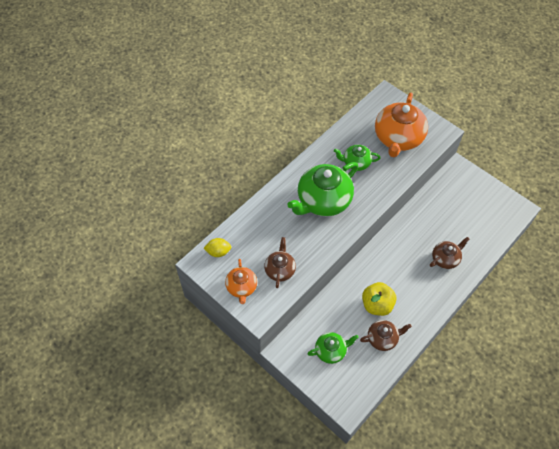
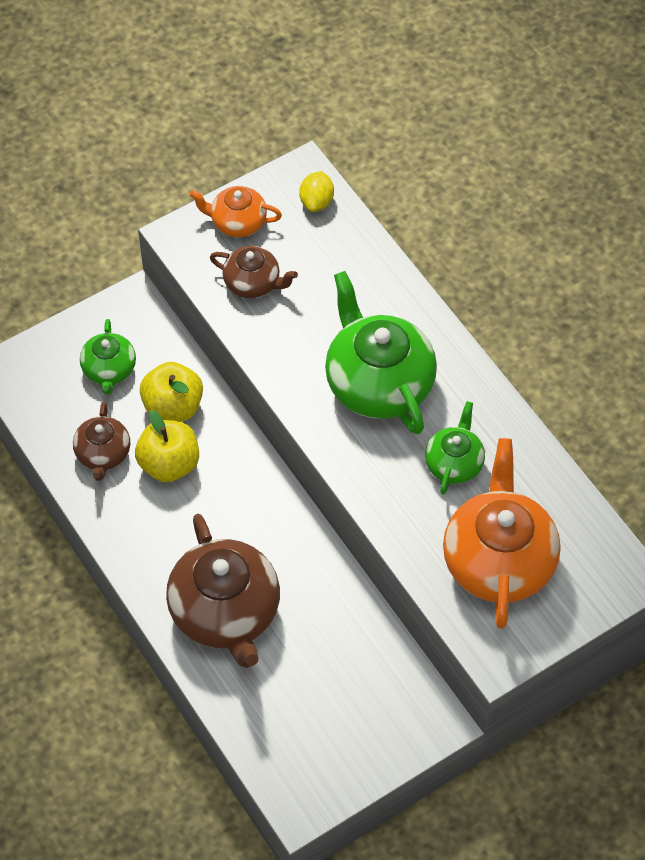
camera: 105 degrees right, 0 degrees up
orange teapot [375,93,428,157] -> orange teapot turned 60 degrees clockwise [443,438,561,629]
brown teapot [430,237,469,269] -> brown teapot [166,514,280,668], size x1.88
none -> yellow apple [140,362,203,422]

